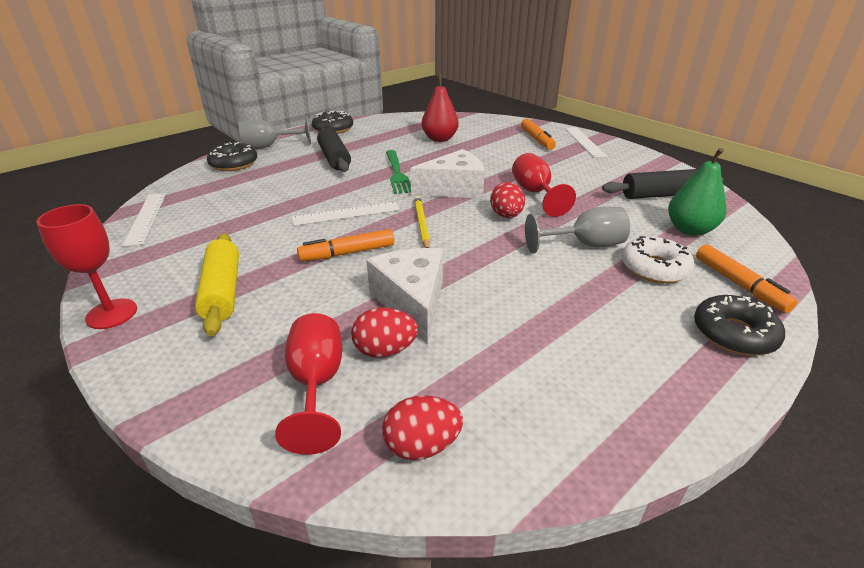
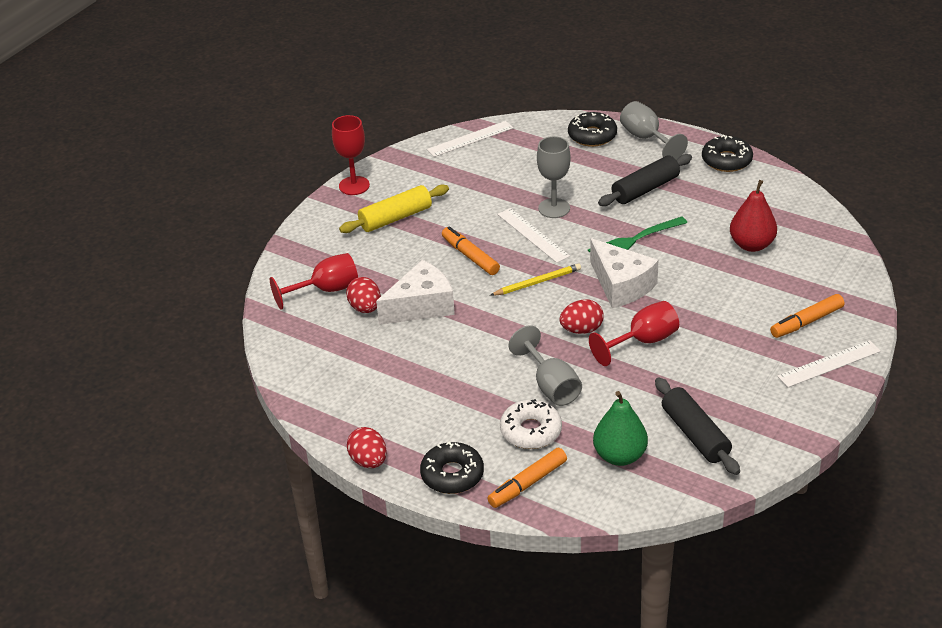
camera: 75 degrees right, 5 degrees up
red egg [382,396,463,460] -> red egg moved to [347,427,387,468]
none -> grey goblet [537,136,571,218]

